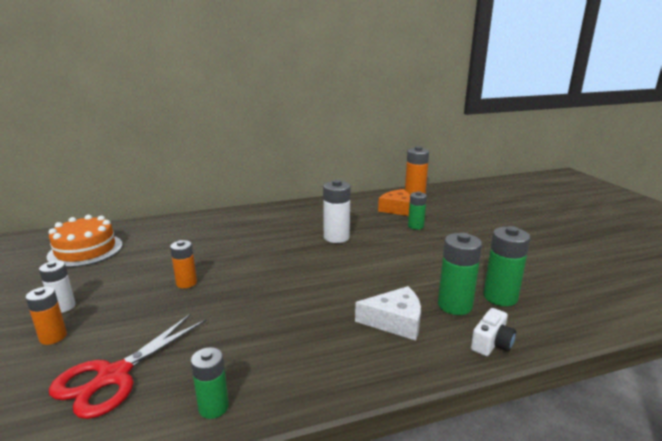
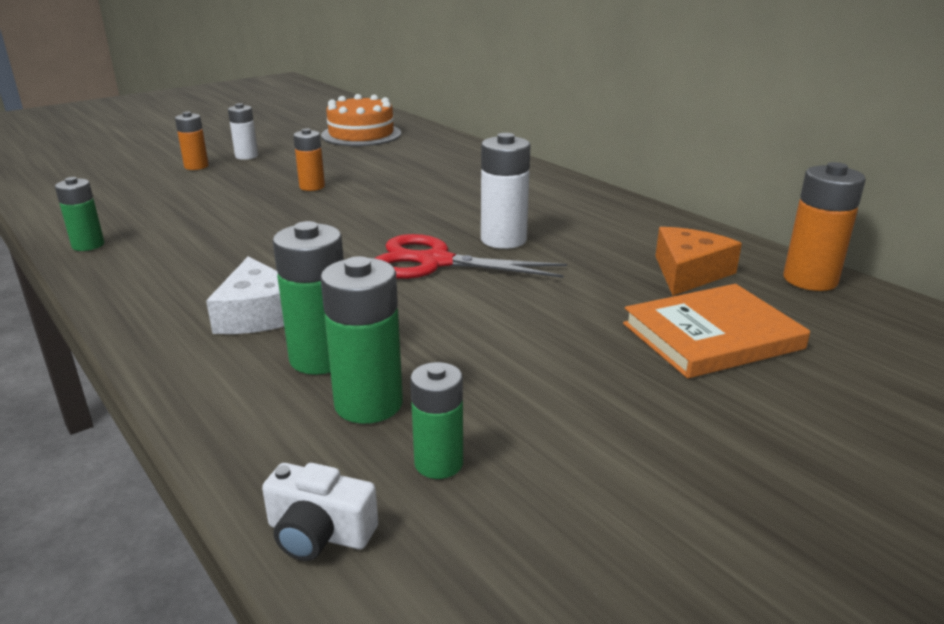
camera: 70 degrees right, 5 degrees up
red scissors [49,314,207,419] -> red scissors moved to [375,234,567,279]
green battery [408,191,427,230] -> green battery moved to [410,362,463,479]
white camera [471,308,516,356] -> white camera moved to [262,463,378,561]
none -> orange book [623,284,810,379]

